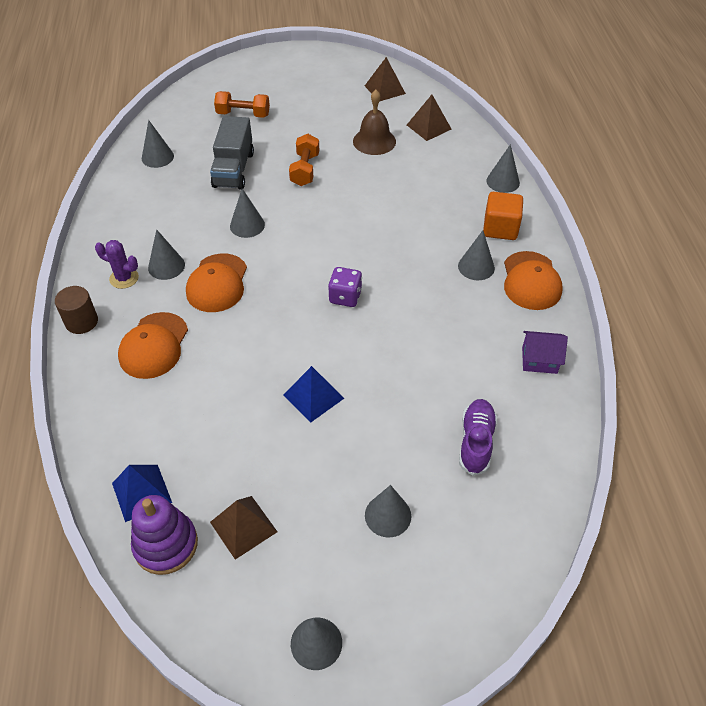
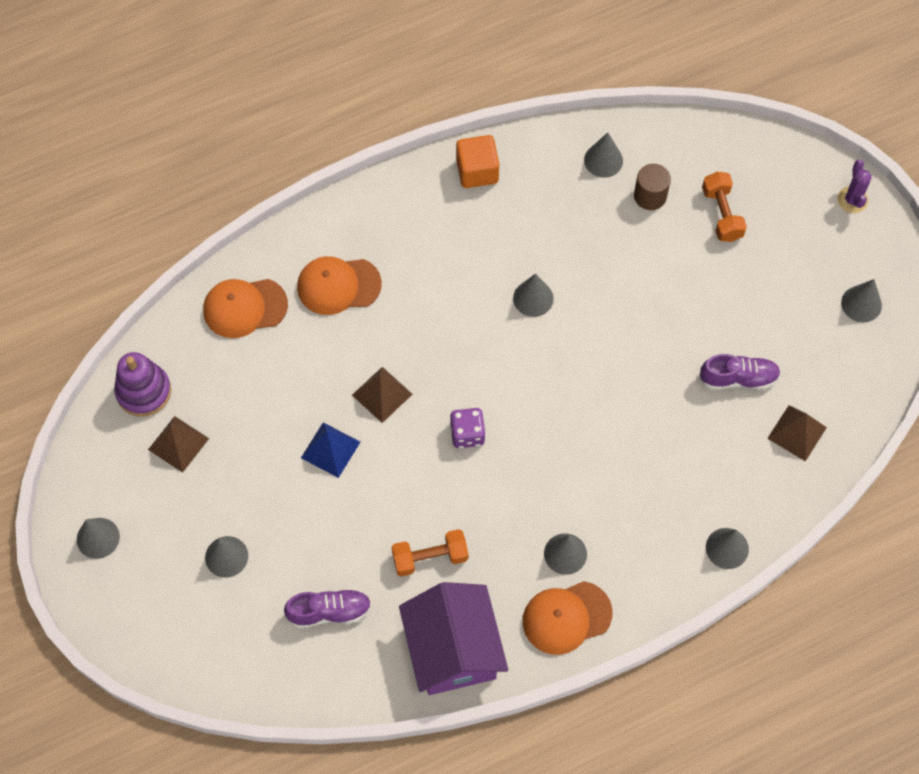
camera: 70 degrees right, 15 degrees up
brown cylinder [55,286,98,334] -> brown cylinder moved to [634,164,671,210]
purple cactus [95,240,139,289] -> purple cactus moved to [837,160,872,213]
blue pyramid [112,465,172,522] -> none
grey cone [148,229,185,280] -> grey cone moved to [841,279,882,322]
orange cap [186,253,247,312] -> orange cap moved to [203,279,288,338]
grey truck [210,116,254,190] -> none
orange dumbbell [289,134,319,186] -> orange dumbbell moved to [391,529,468,576]
brown bell [353,90,396,155] -> purple shoe [699,354,781,390]
brown pyramid [365,57,406,102] -> brown pyramid moved to [352,367,413,423]
orange cube [483,192,523,240] -> orange cube moved to [456,135,499,188]
purple house [522,331,568,374] -> purple house [399,582,508,695], size x2.11

